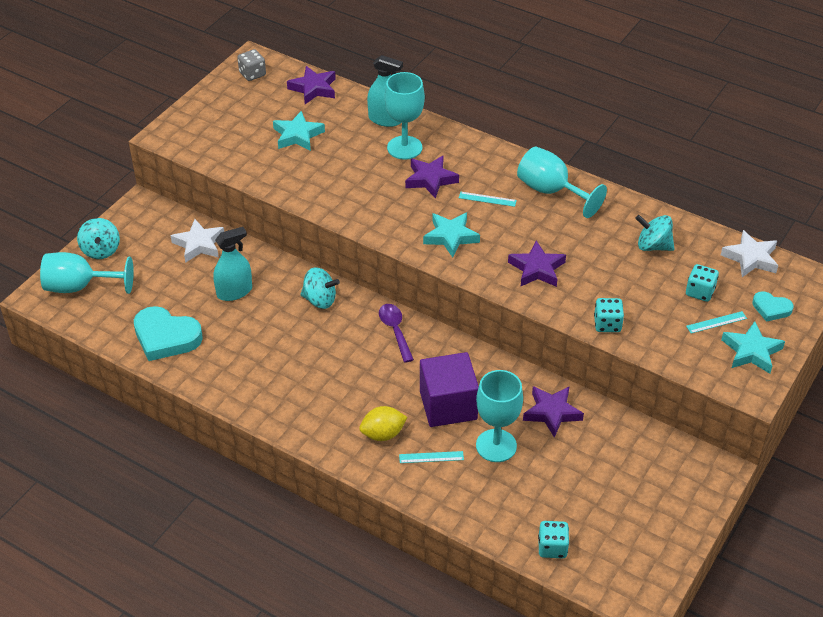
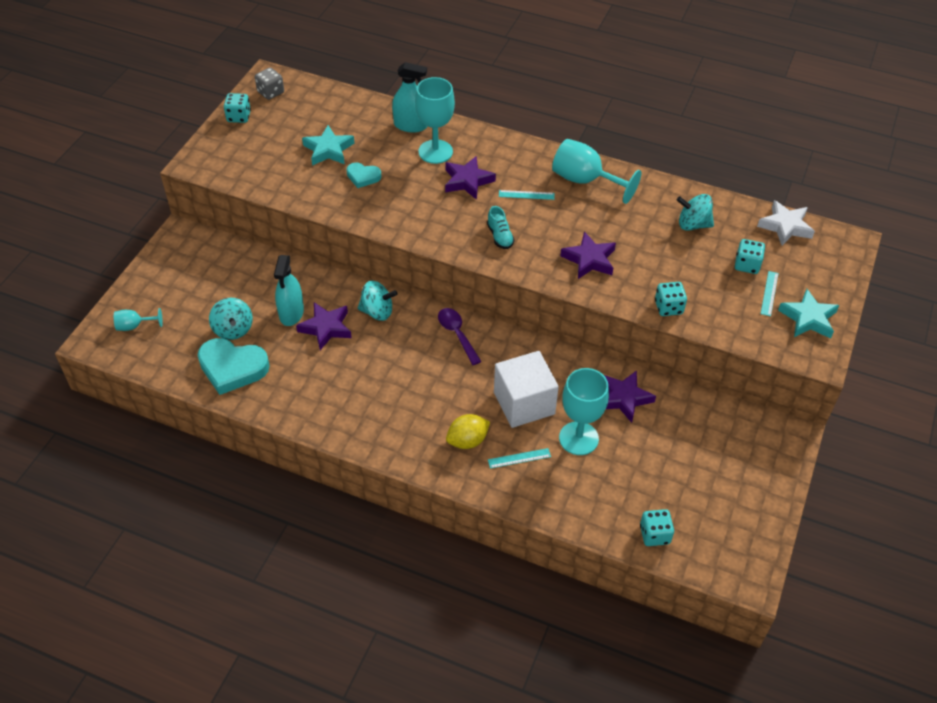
camera: 10 degrees left, 5 degrees up
turquoise goblet [40,252,134,294] -> turquoise goblet [114,308,163,331], size x0.52
turquoise spinning top [77,218,120,259] -> turquoise spinning top moved to [209,298,253,340]
white star [170,219,224,263] -> none
turquoise spray bottle [213,227,252,301] -> turquoise spray bottle turned 135 degrees clockwise [274,255,304,326]
purple star [287,66,336,104] -> purple star moved to [296,302,352,350]
purple cube [420,352,479,427] -> white cube [494,351,559,428]
turquoise star [423,212,480,258] -> turquoise shoe [487,206,515,249]
turquoise ruler [686,311,747,333] -> turquoise ruler turned 45 degrees counterclockwise [761,271,779,316]
turquoise heart [752,291,794,322] -> turquoise heart moved to [346,162,381,188]
none -> turquoise dice [224,93,251,123]

